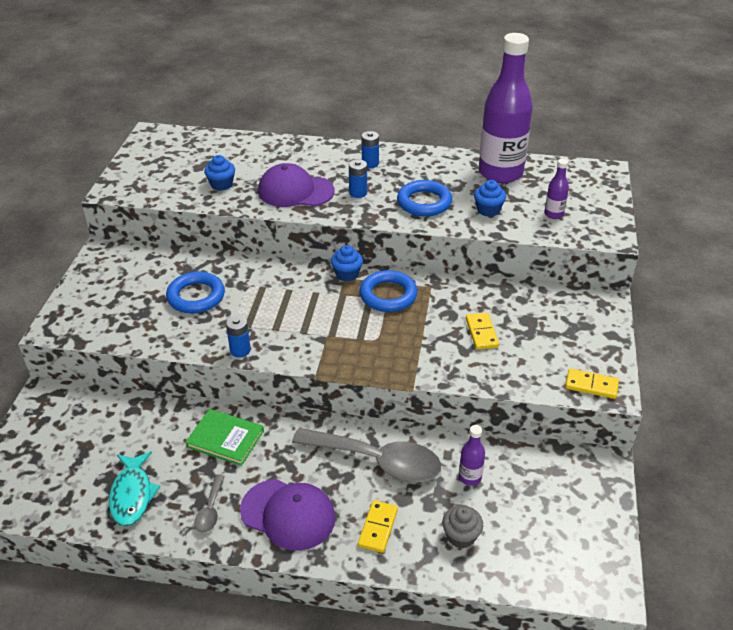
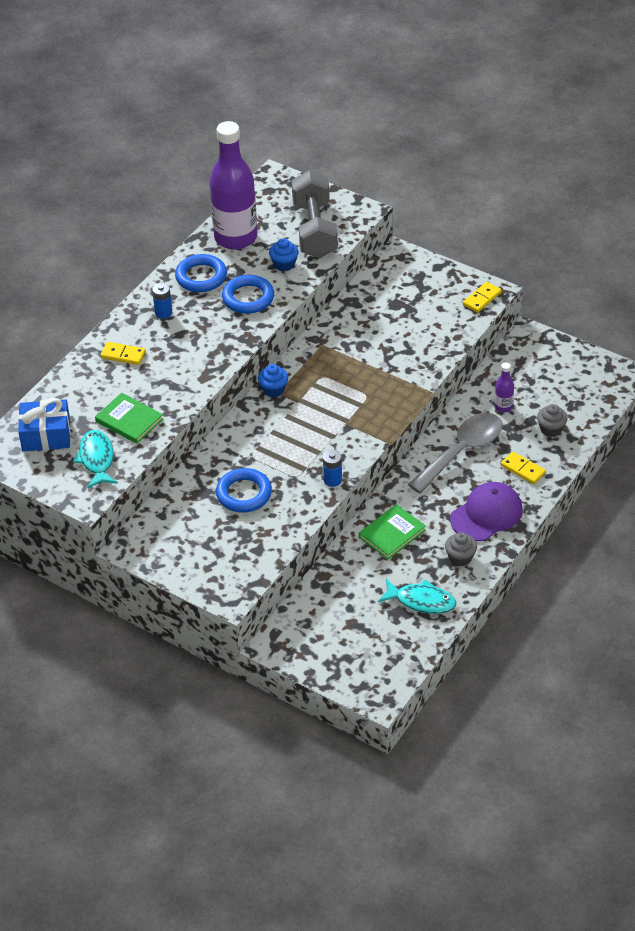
camera: 65 degrees left, 5 degrees up
grey spoon [194,474,225,533] -> grey cupcake [445,532,477,566]
blue cupcake [204,155,235,191] -> green book [95,393,163,444]
purple cap [258,163,335,207] -> none
blue battery [349,159,367,198] -> none
blue ring [360,270,418,312] -> blue ring moved to [175,254,227,292]
yellow domino [466,313,499,350] -> yellow domino moved to [100,342,146,365]
purple bottle [544,159,569,219] -> grey dumbbell [292,170,338,258]
none -> blue gift [18,398,71,451]
none -> turquoise fish [73,430,117,489]

